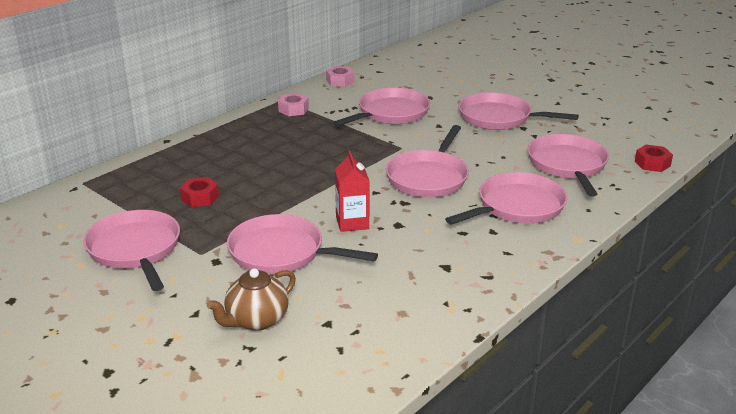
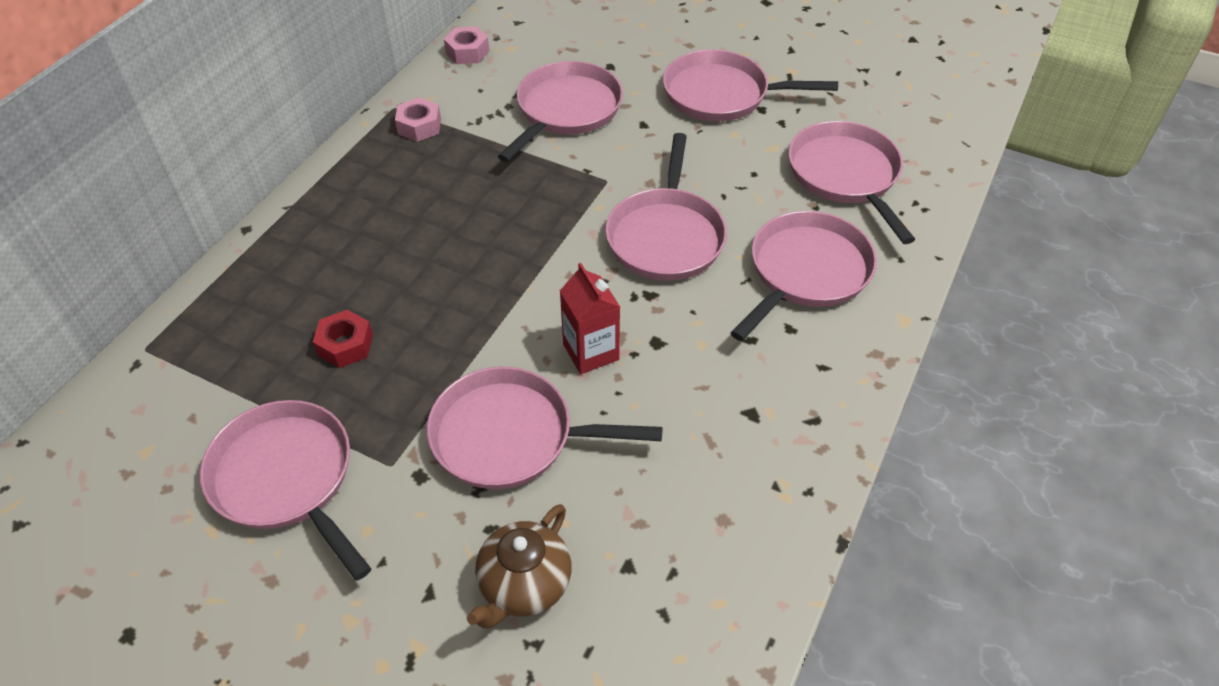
camera: 15 degrees left, 20 degrees up
red nut [635,145,673,172] -> none

